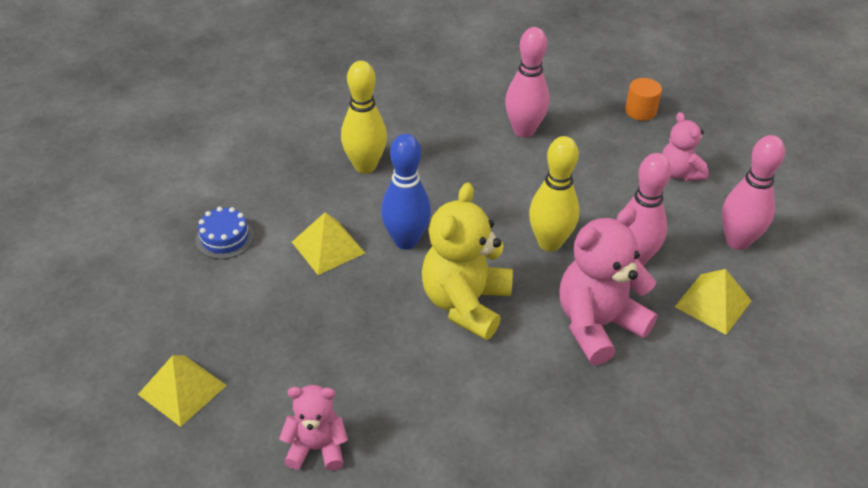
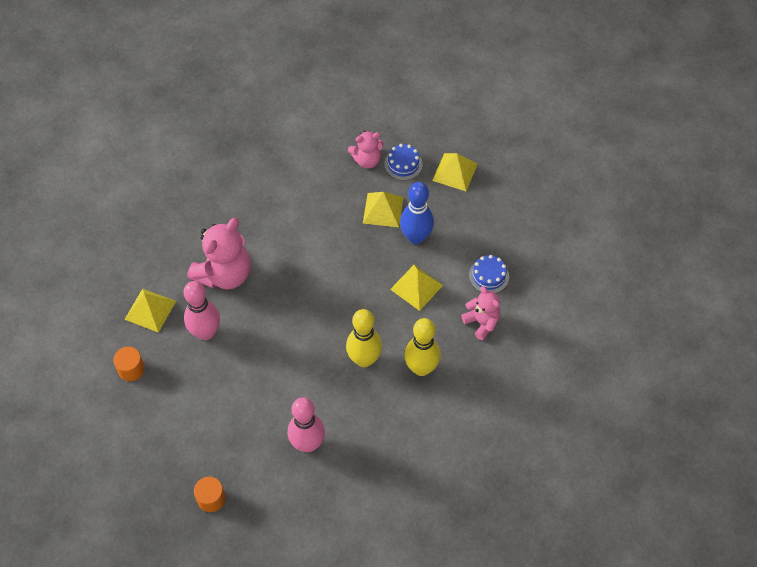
camera: 165 degrees right, 15 degrees up
blue bowling pin [381,134,431,250] -> blue bowling pin moved to [400,182,434,244]
yellow teddy bear [422,182,513,340] -> none
yellow bowling pin [529,136,579,252] -> yellow bowling pin moved to [346,309,382,367]
pink teddy bear [662,112,709,181] -> pink teddy bear moved to [461,286,500,340]
pink bowling pin [722,135,785,250] -> orange cylinder [113,347,145,381]
none -> yellow pyramid [363,192,403,227]
none -> blue cake [384,144,423,180]

